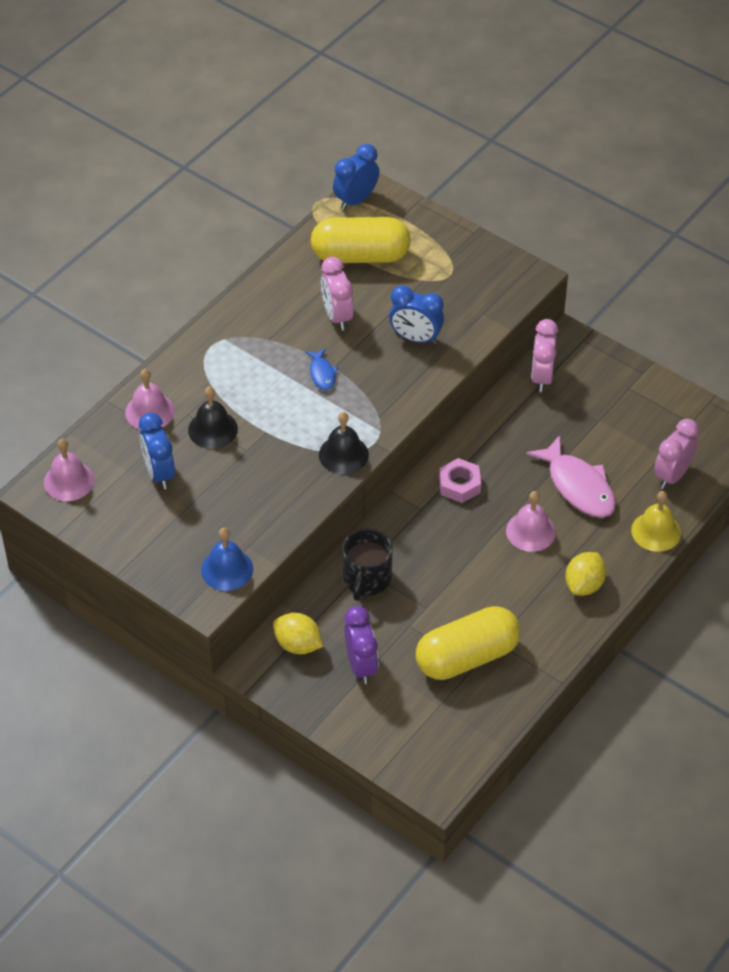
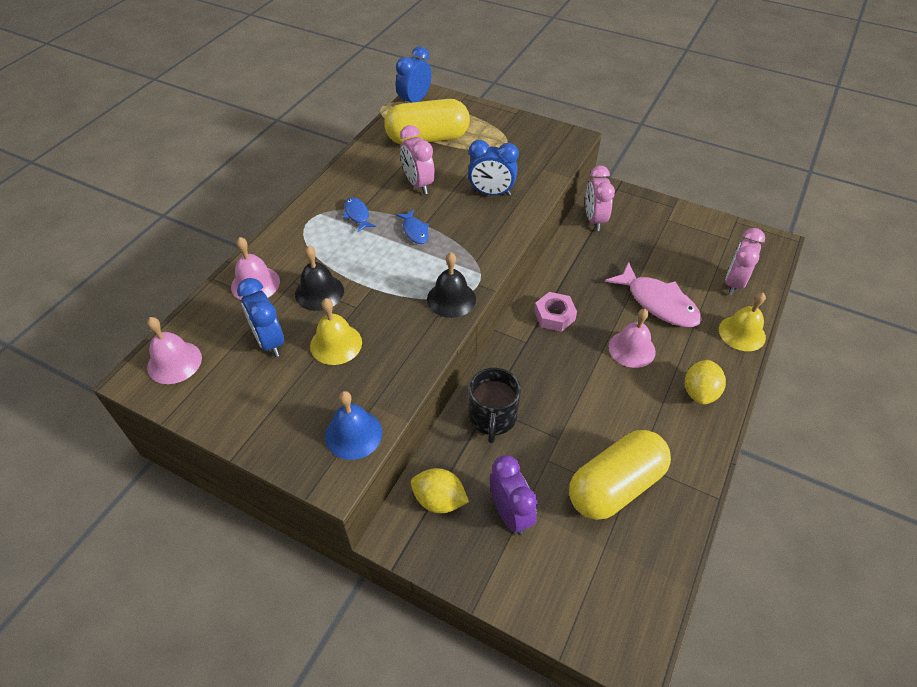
camera: 10 degrees left, 0 degrees up
none -> yellow bell [310,298,362,365]
none -> blue fish [343,197,376,232]

